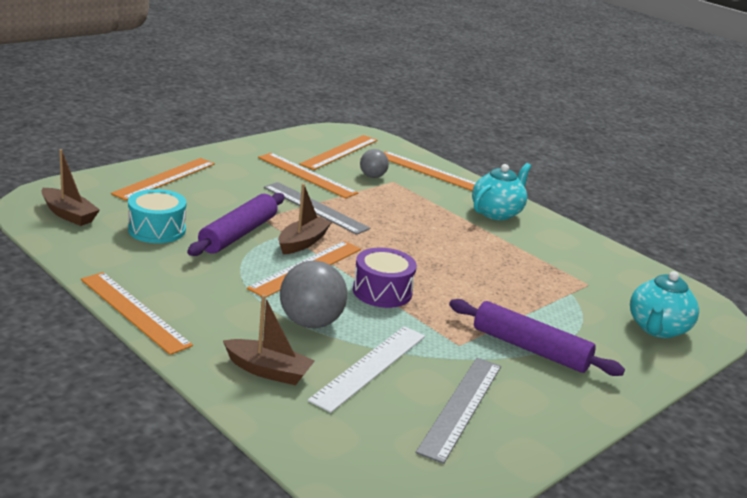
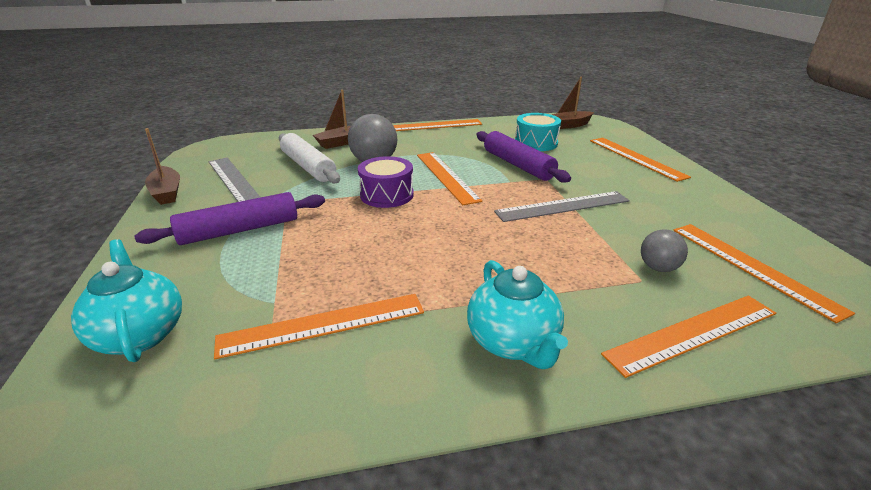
camera: 125 degrees right, 5 degrees up
orange ruler [258,153,358,199] -> orange ruler moved to [214,294,424,359]
brown boat [278,184,332,254] -> brown boat moved to [145,128,180,205]
white ruler [308,326,425,413] -> white rolling pin [279,133,340,183]

